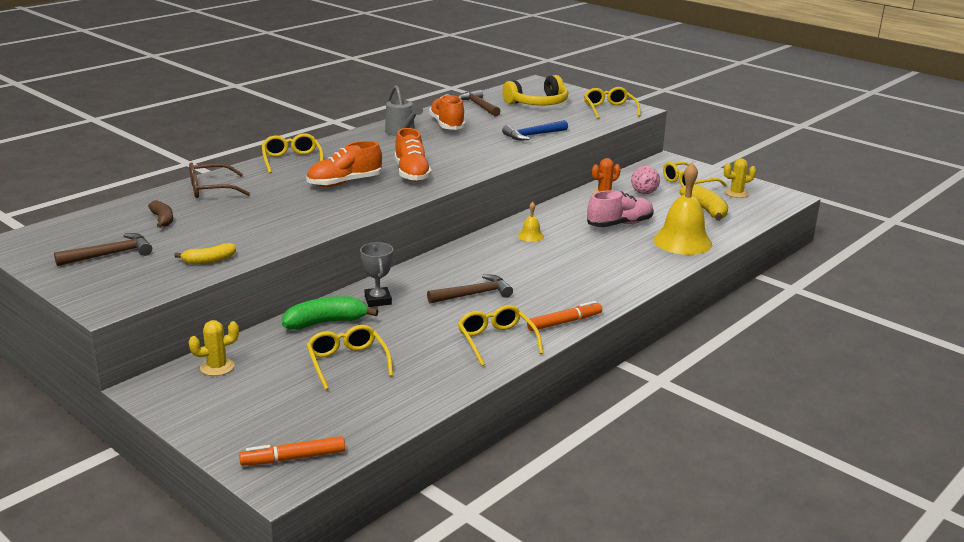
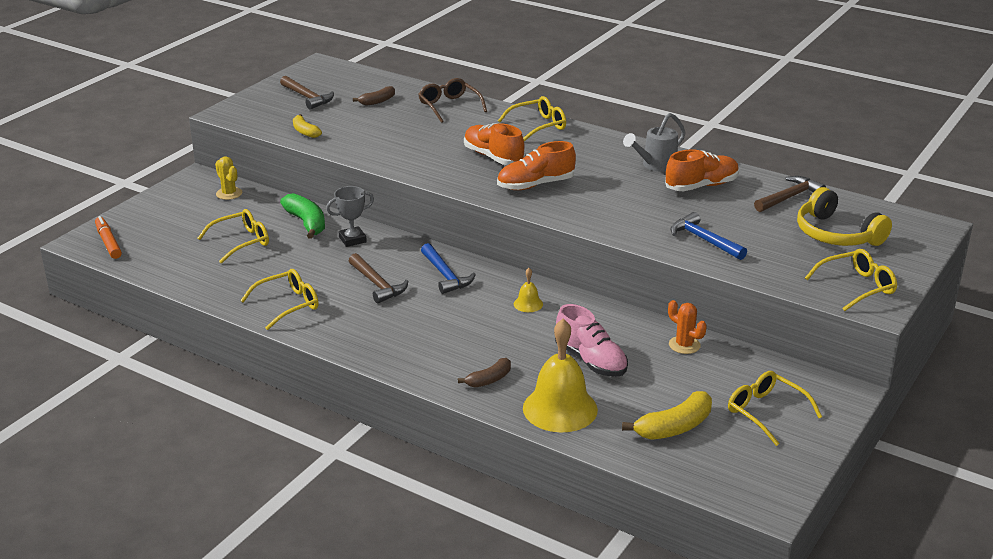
camera: 80 degrees right, 5 degrees up
orange marker [527,301,602,331] -> none
pink ball [631,166,660,194] -> none
yellow cactus [724,158,756,198] -> none
none -> blue hammer [421,243,476,294]
none -> brown banana [458,358,511,388]

